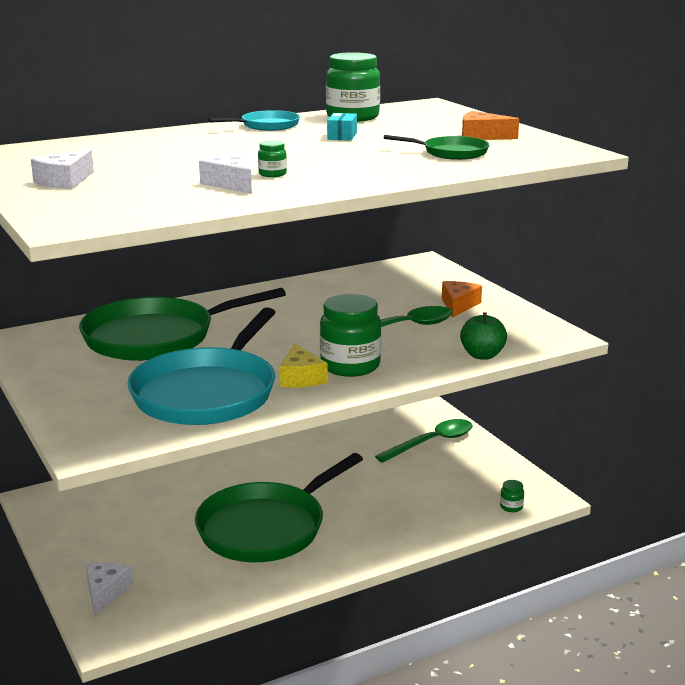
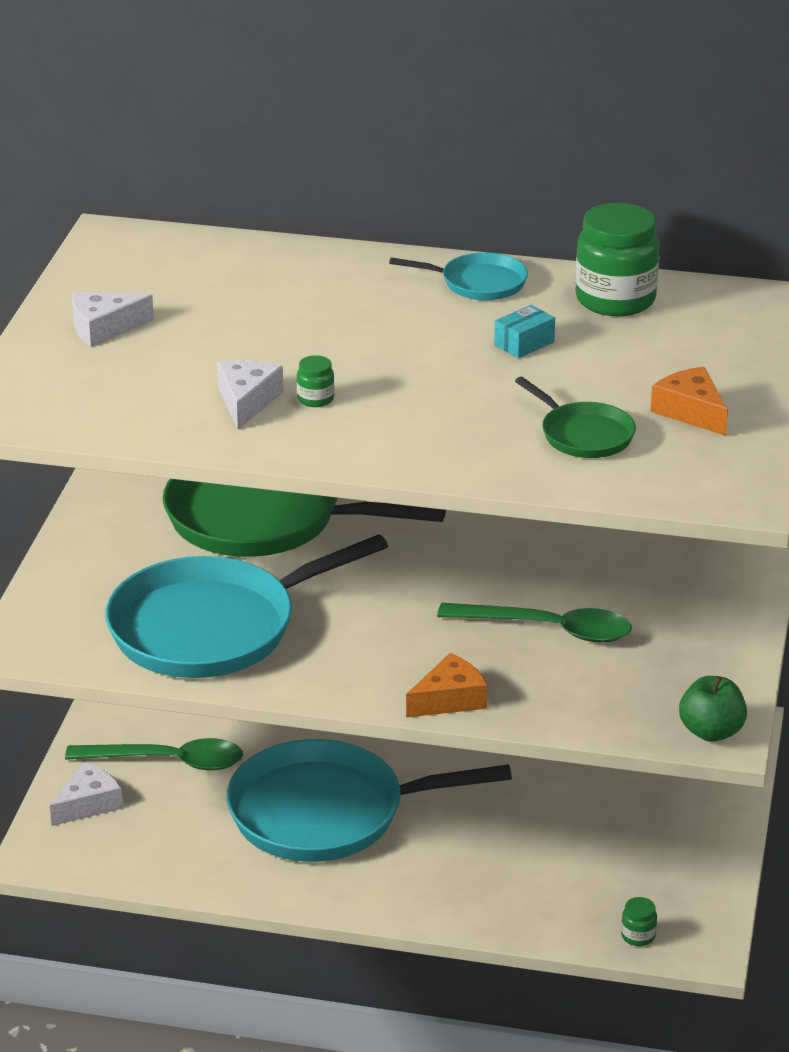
camera: 40 degrees right, 10 degrees up
green pan [195,453,363,562] -> turquoise pan [226,739,512,862]
yellow cheese [280,343,328,388] -> none
green jar [320,294,381,377] -> none
green spoon [375,419,473,463] -> green spoon moved to [65,738,243,770]
orange cheese [442,281,482,317] -> orange cheese moved to [406,653,487,718]
green apple [460,312,507,360] -> green apple moved to [679,676,747,742]

